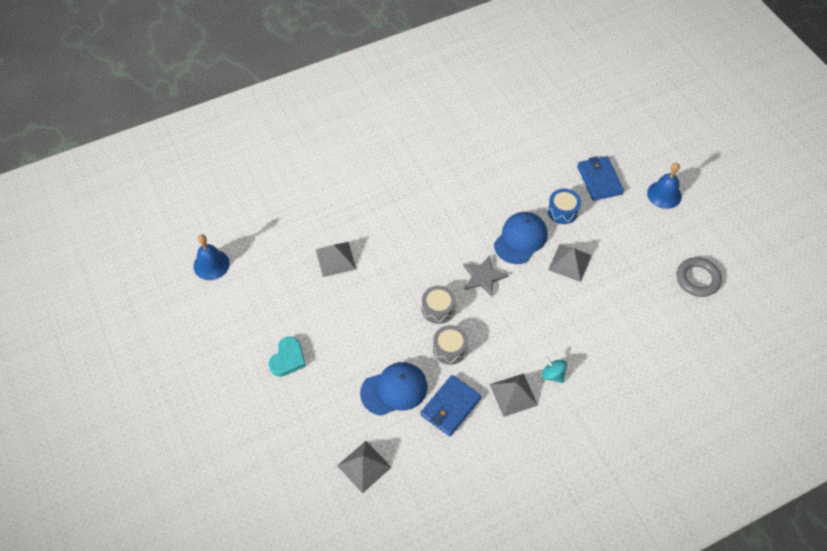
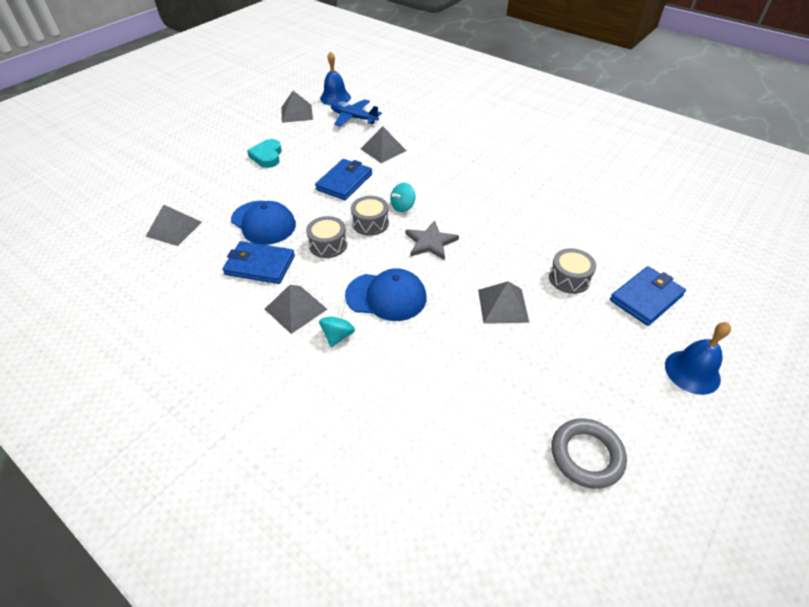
camera: 65 degrees right, 10 degrees down
turquoise heart [269,337,306,377] -> turquoise heart turned 90 degrees clockwise [247,139,282,168]
blue cap [494,212,548,264] -> blue cap moved to [345,268,426,321]
blue drum [547,188,581,224] -> grey drum [549,248,596,294]
none -> grey pyramid [281,91,313,123]
none -> blue wallet [315,159,372,200]
none -> blue plane [331,99,382,126]
none -> turquoise spinning top [390,183,415,212]

